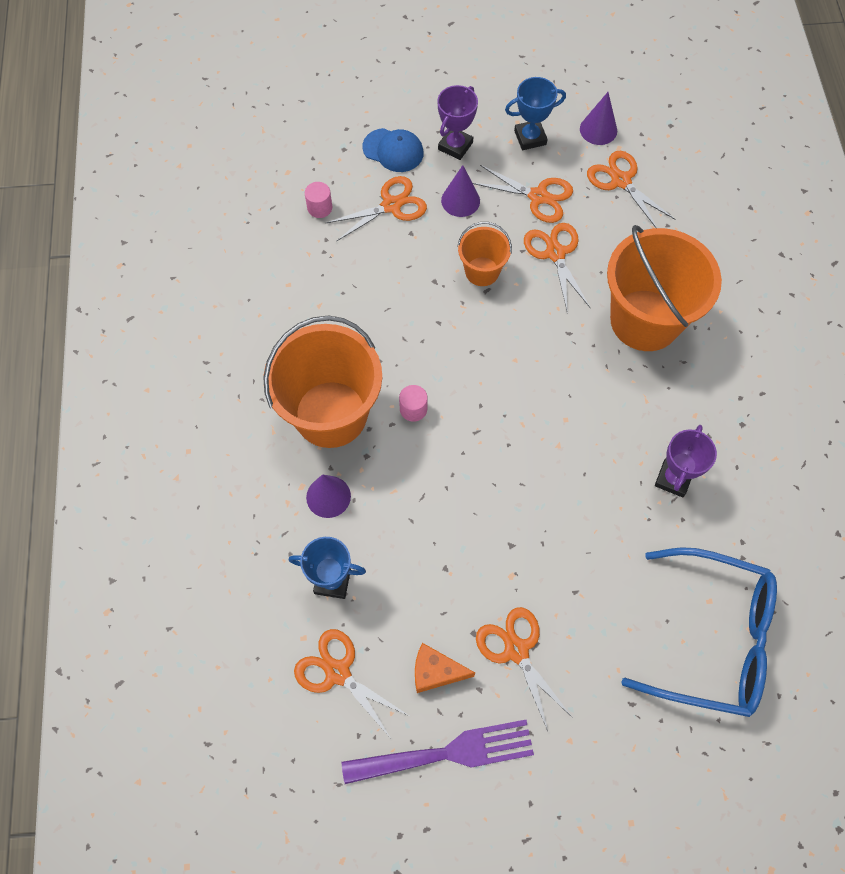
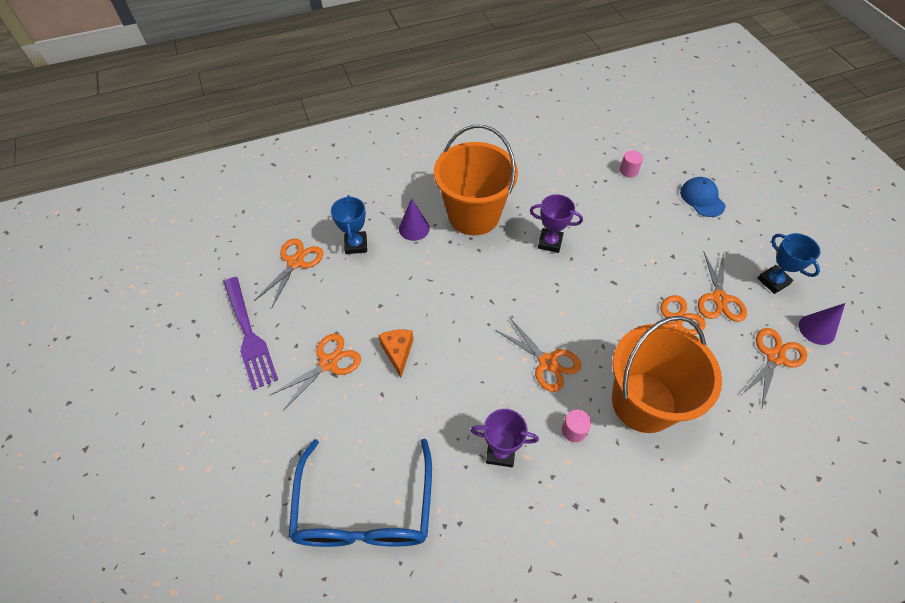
camera: 75 degrees right, 10 degrees down
orange scissors [326,176,427,242] -> orange scissors moved to [495,317,581,392]
blue cap [362,128,424,172] -> blue cap turned 150 degrees clockwise [680,177,725,217]
pink cylinder [399,385,427,422] -> pink cylinder moved to [562,410,591,442]
orange cheese [415,643,475,693] -> orange cheese moved to [378,330,414,377]
purple trophy [437,85,478,160] -> purple trophy moved to [530,194,583,253]
purple cone [441,165,480,217] -> none
orange bucket [458,222,512,286] -> none

